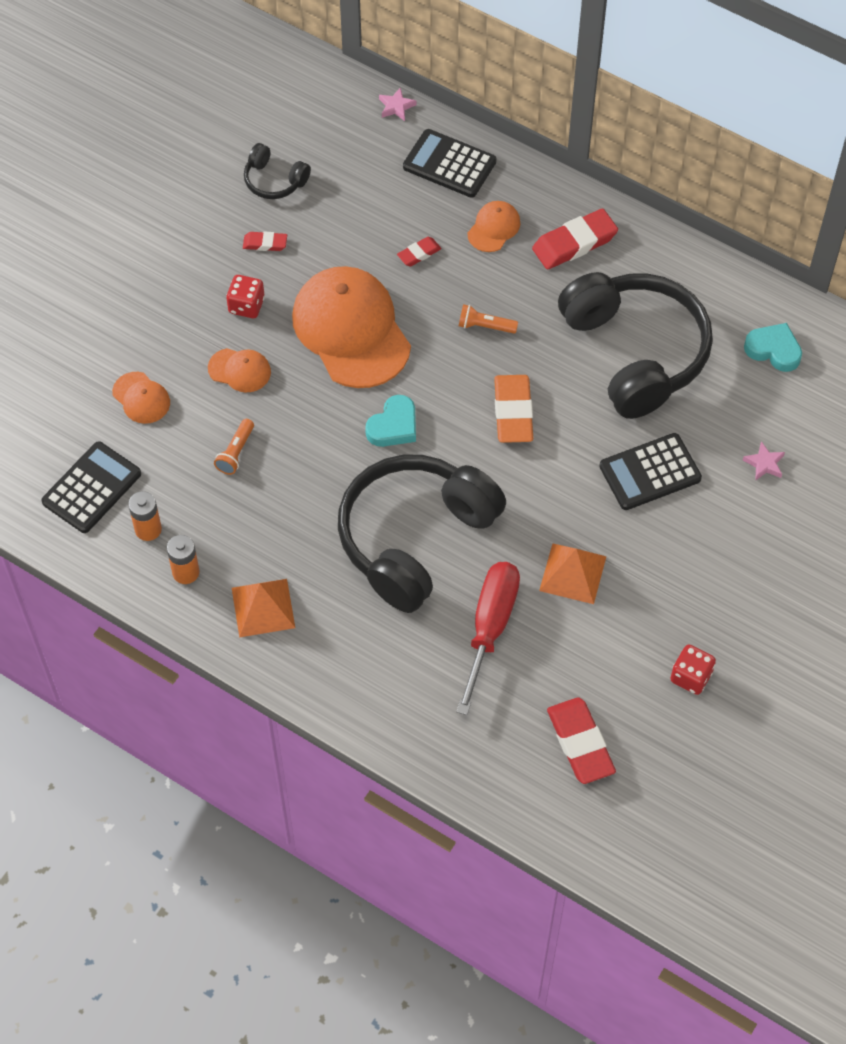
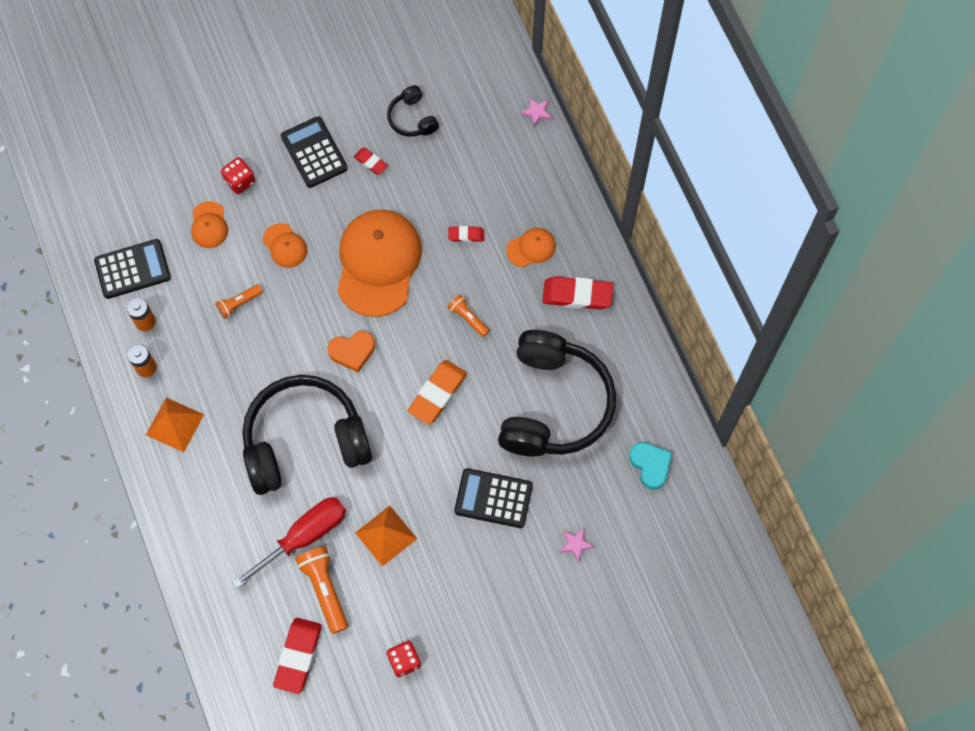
camera: 35 degrees right, 10 degrees up
red dice [226,275,265,318] -> red dice moved to [221,157,255,194]
turquoise heart [365,395,416,447] -> orange heart [328,331,375,372]
black calculator [403,129,497,198] -> black calculator moved to [281,116,348,188]
none -> orange flashlight [295,546,348,634]

